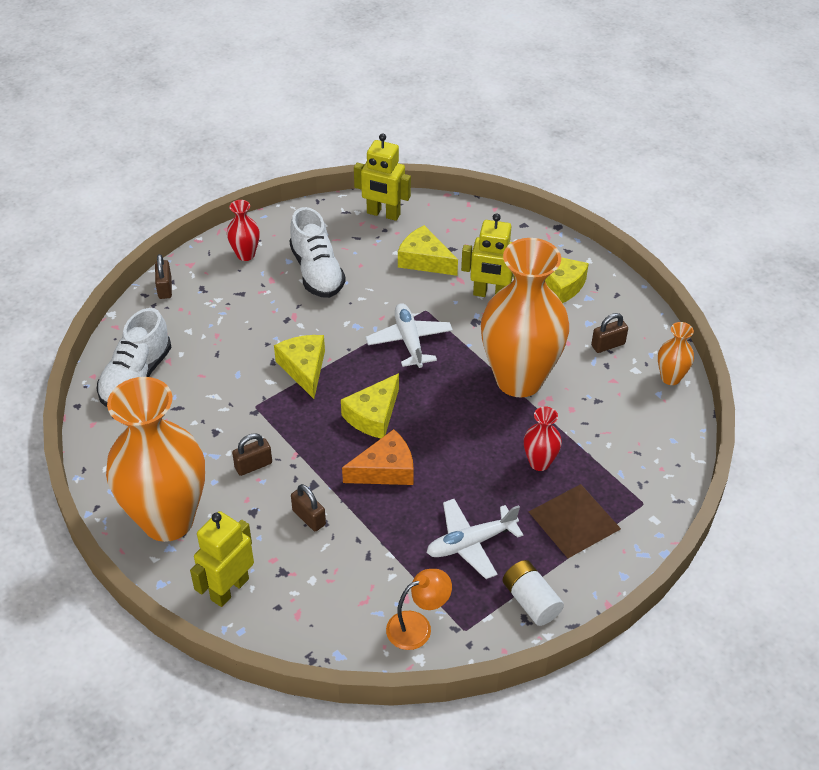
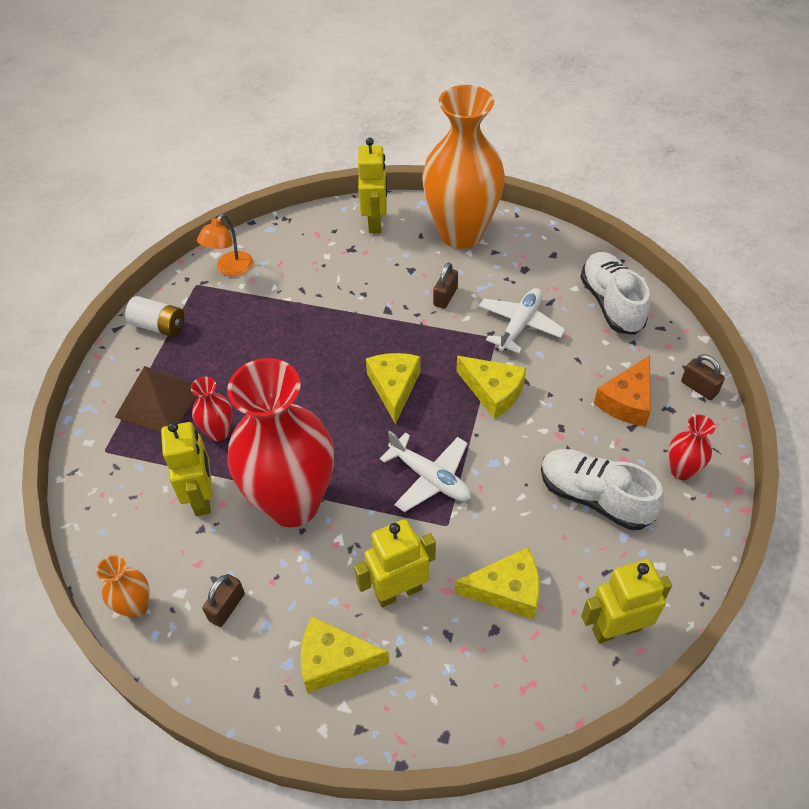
camera: 145 degrees right, 5 degrees up
brown padlock [291,484,326,531] -> none
orange cheese [342,429,414,485] -> orange cheese moved to [594,355,651,426]
white plane [427,499,523,579] -> white plane moved to [479,288,565,353]
orange vase [481,238,569,397] -> red vase [227,358,334,527]
none -> yellow robot [161,422,213,516]

